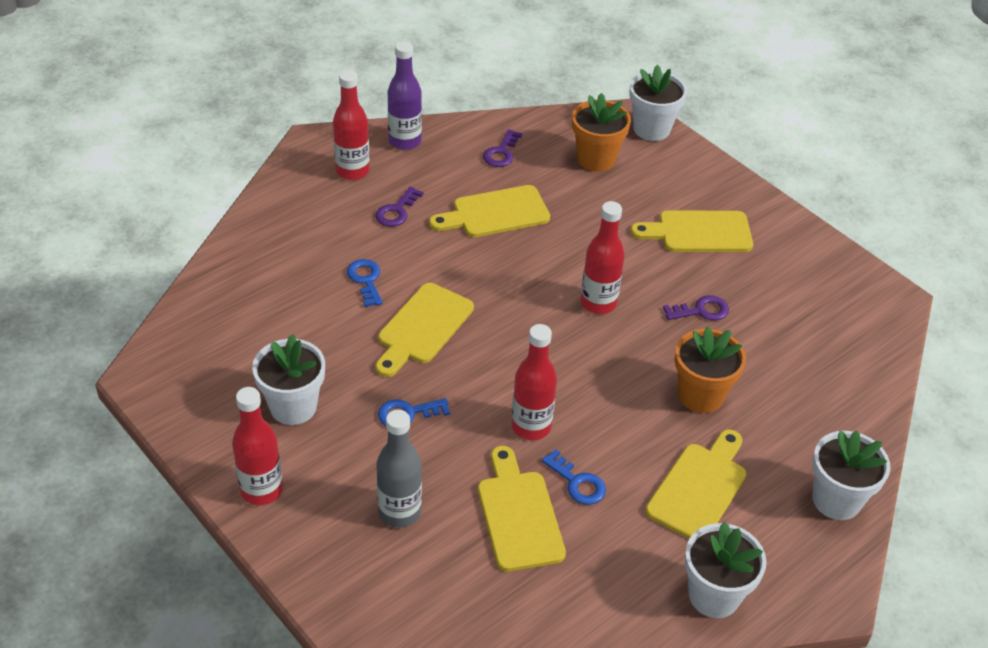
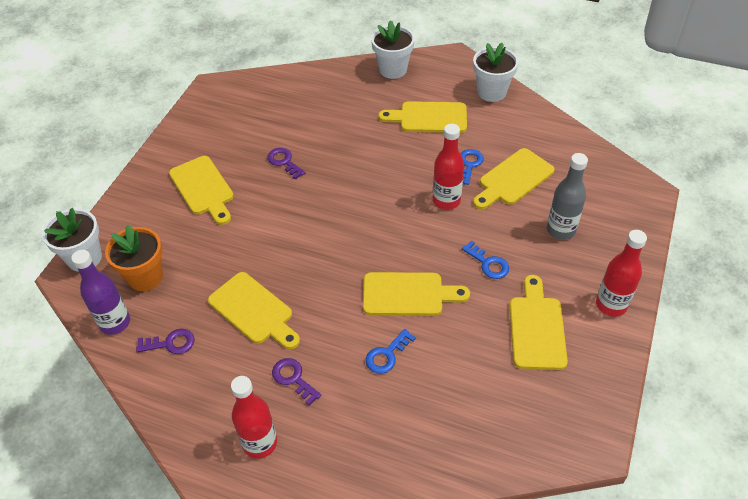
camera: 115 degrees left, 5 degrees up
white flower pot [252,334,325,425] -> yellow cutting board [510,275,568,370]
purple key [375,187,424,227] -> purple key turned 135 degrees counterclockwise [272,358,321,405]
purple bottle [388,41,422,150] -> purple bottle moved to [71,250,130,335]
red bottle [581,201,625,314] -> none
orange flower pot [675,327,746,413] -> none

